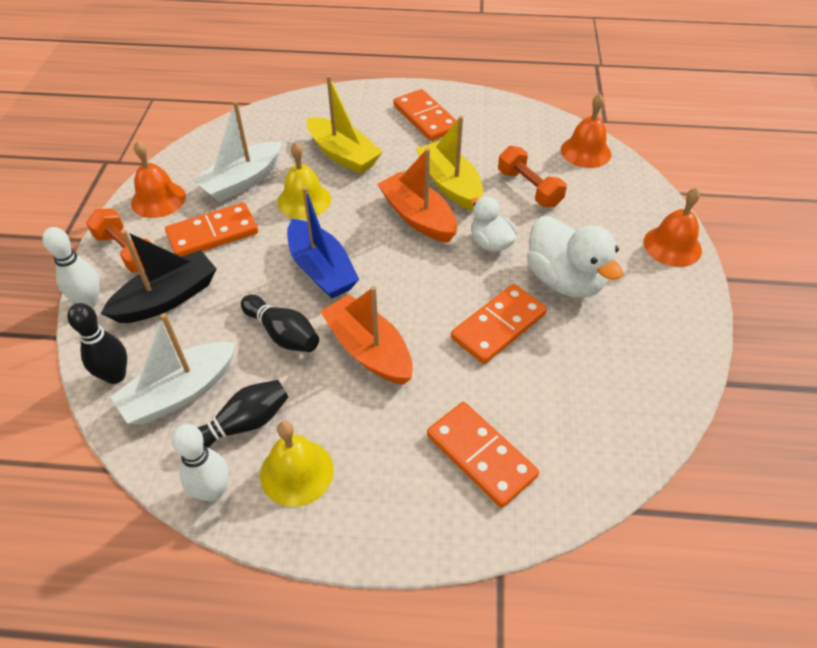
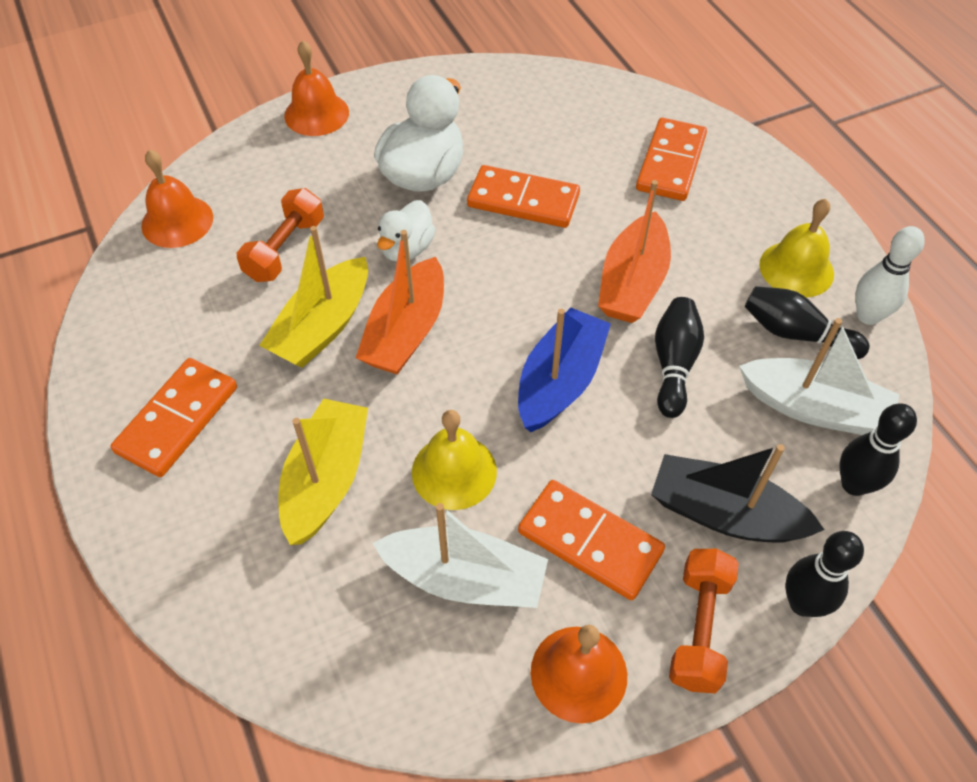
camera: 120 degrees left, 5 degrees up
white bowling pin [42,227,100,307] -> black bowling pin [785,531,864,617]

